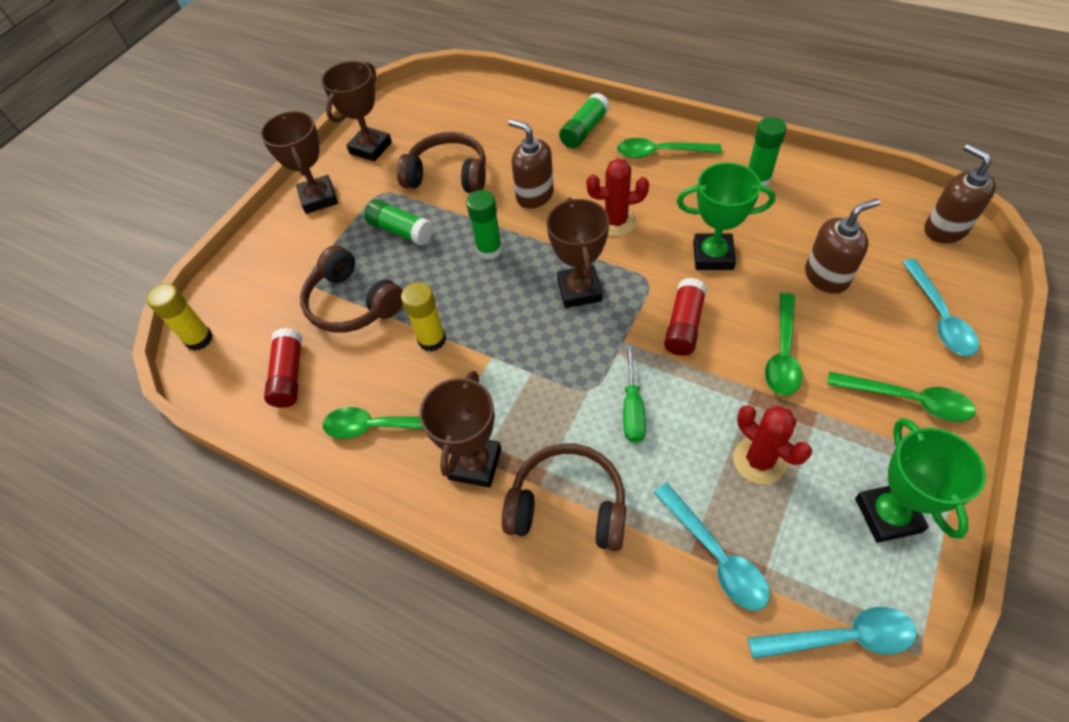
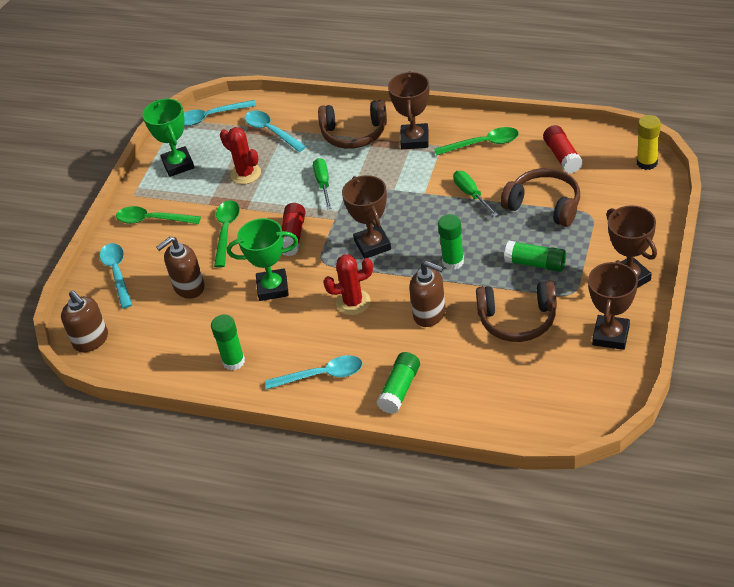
camera: 170 degrees right, 10 degrees down
yellow glue stick [401,282,446,352] -> green screwdriver [453,171,498,217]
green spoon [617,138,722,158] -> turquoise spoon [265,355,363,389]

